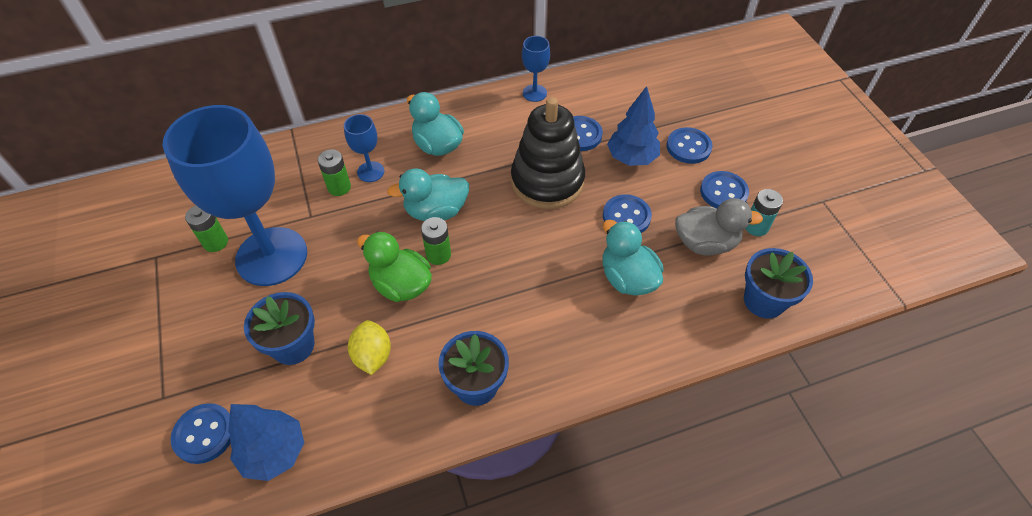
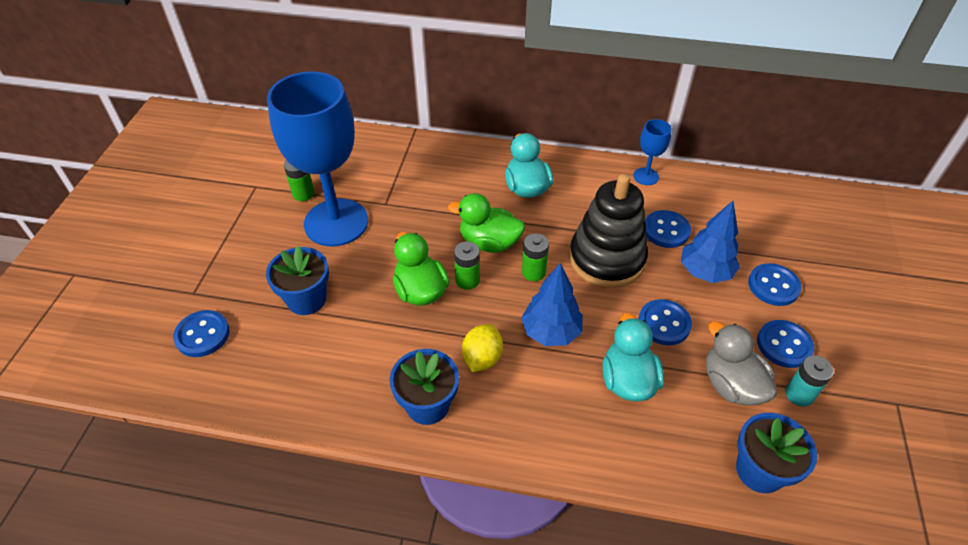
camera: 30 degrees right, 5 degrees down
blue tree [228,404,304,481] -> blue tree moved to [521,263,583,346]
green battery [318,149,351,196] -> green battery moved to [522,233,549,281]
blue goblet [344,114,384,182] -> none
yellow lemon [348,320,391,375] -> yellow lemon moved to [462,324,503,372]
turquoise duck [387,168,469,221] -> green duck [448,193,525,253]
grey duck [675,198,763,256] -> grey duck turned 150 degrees counterclockwise [706,321,777,406]

